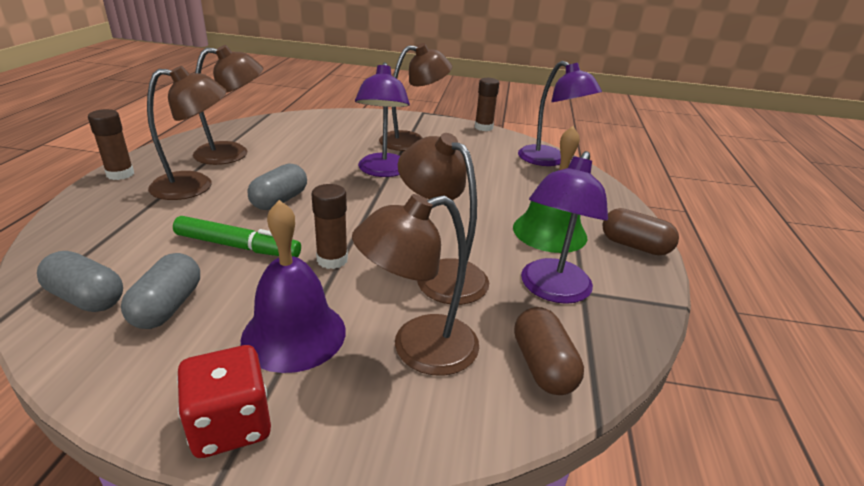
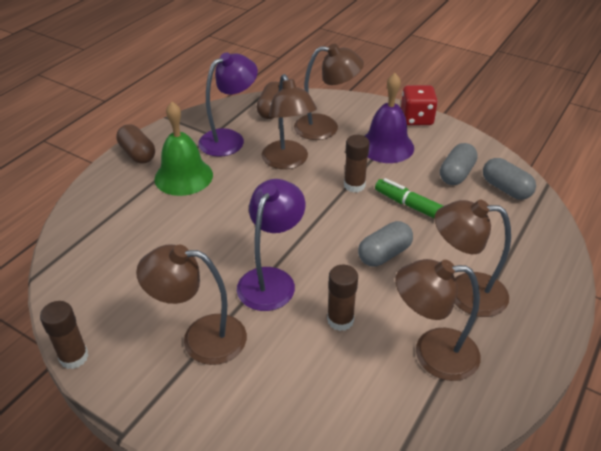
camera: 155 degrees left, 10 degrees up
brown glue stick [88,109,134,180] -> brown glue stick moved to [327,265,358,331]
purple lamp [518,61,602,166] -> none

